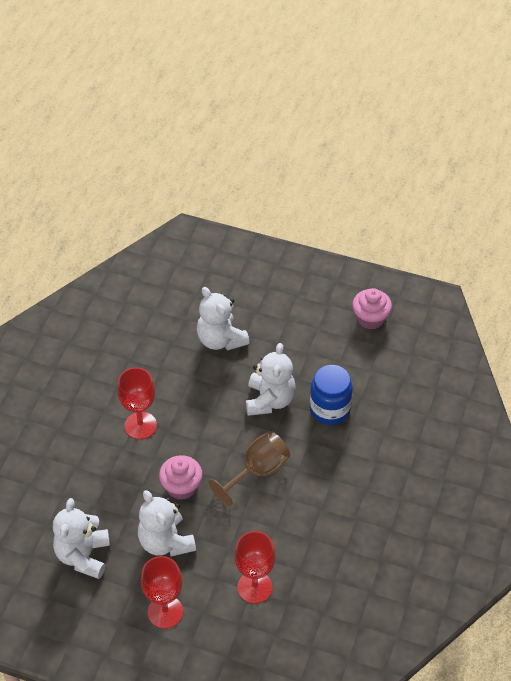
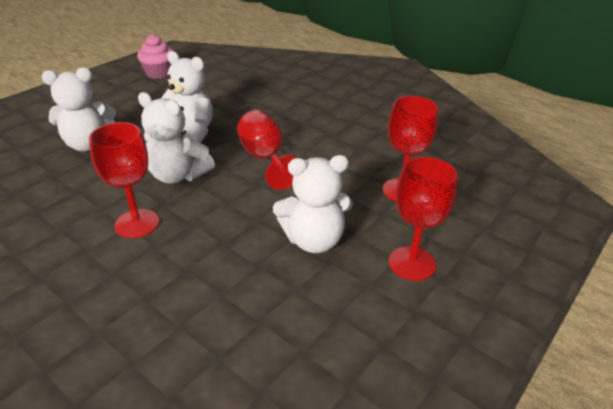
camera: 70 degrees left, 15 degrees down
white teddy bear [53,498,110,579] -> white teddy bear moved to [138,92,215,184]
pink cupcake [159,455,203,500] -> none
brown goblet [209,431,290,507] -> red goblet [237,110,297,190]
blue jar [310,365,353,425] -> none

